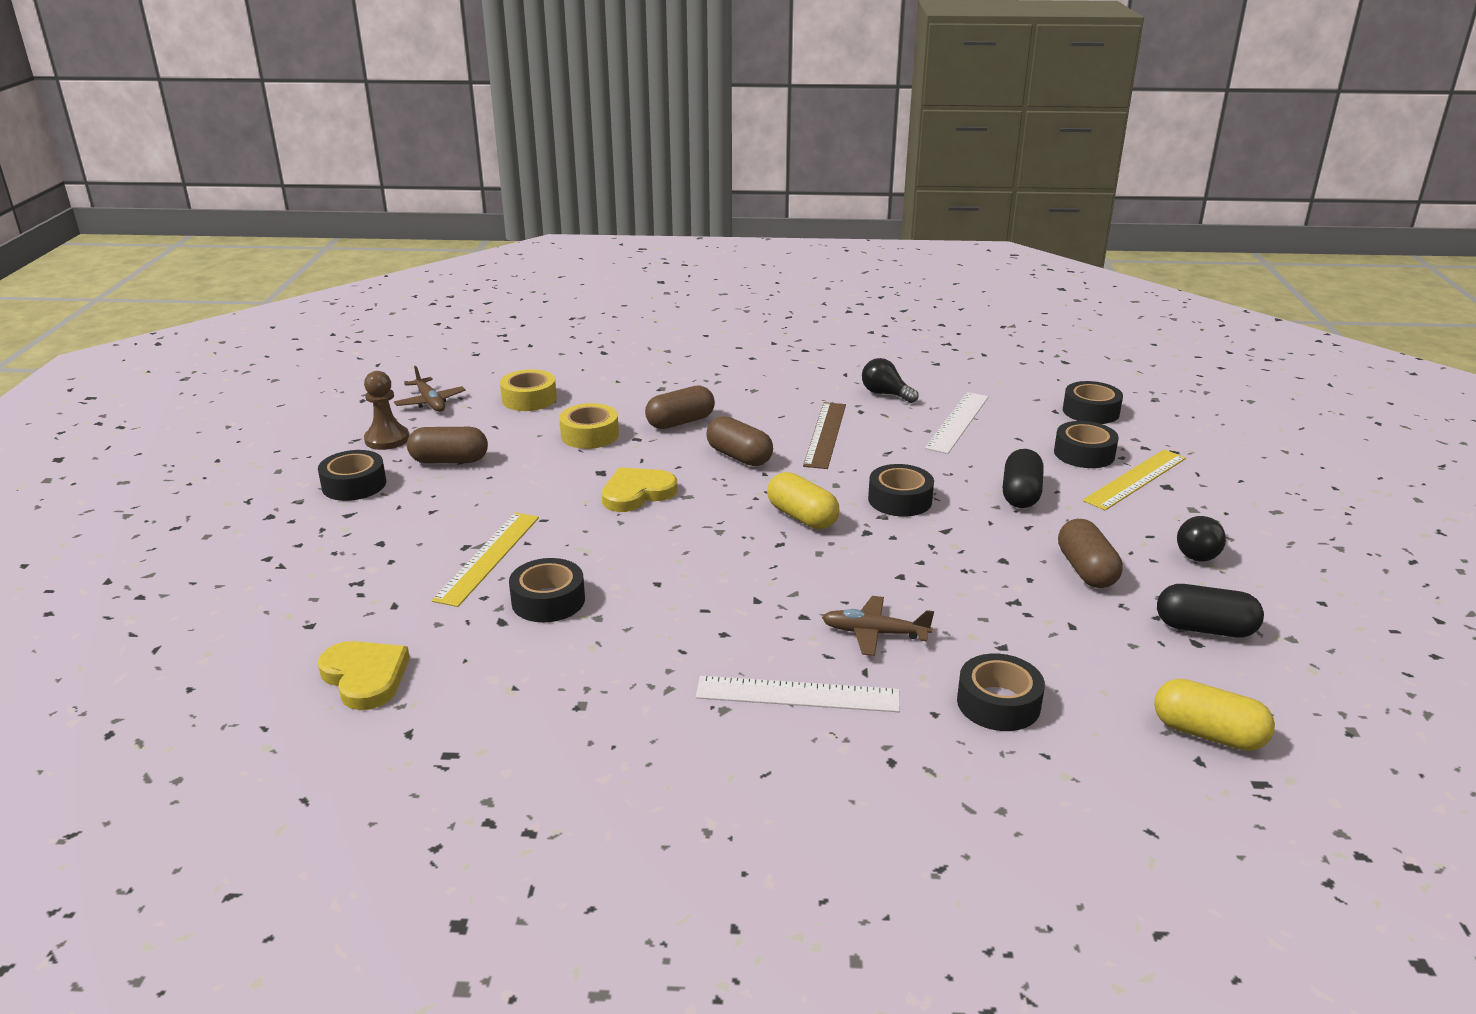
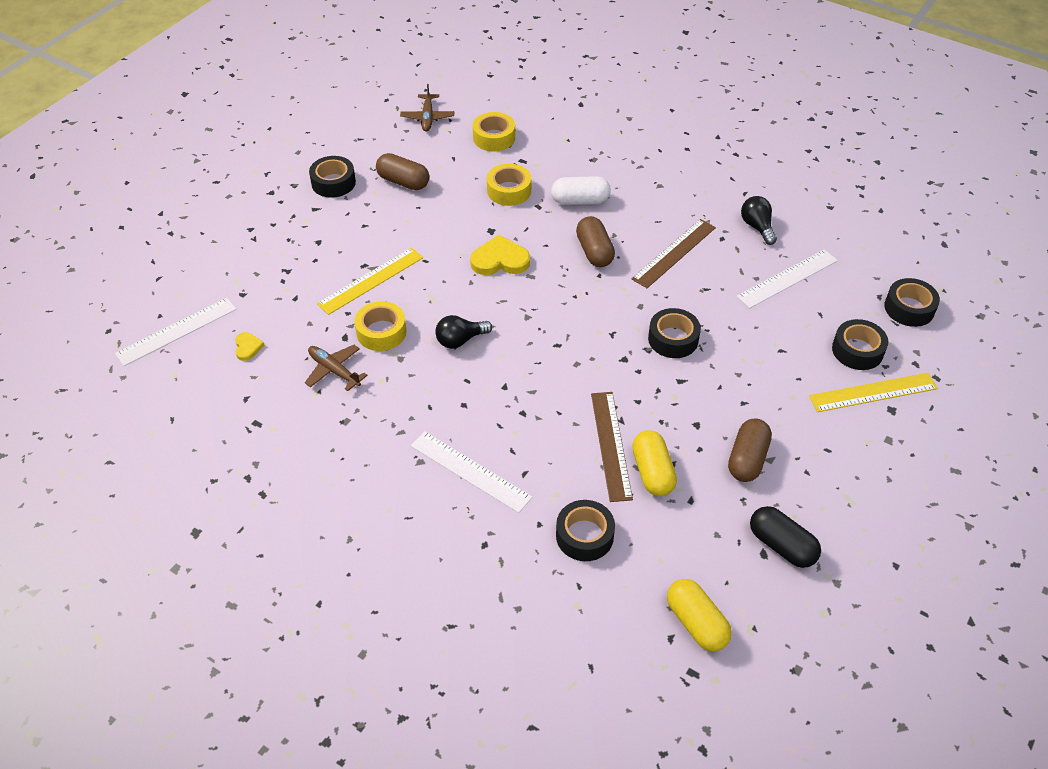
camera: 30 degrees right, 20 degrees up
yellow heart [317,641,410,710] -> yellow heart [235,332,265,361], size x0.54
brown pawn [364,371,409,450] -> none
black tape [509,558,585,622] -> yellow tape [354,301,407,351]
brown capsule [645,385,715,429] -> white capsule [551,176,611,205]
yellow capsule [767,472,839,529] -> yellow capsule moved to [632,430,677,496]
brown plane [822,596,934,656] -> brown plane moved to [305,345,368,391]
black capsule [1003,449,1044,508] -> none
black light bulb [1177,516,1226,562] -> black light bulb moved to [436,315,492,349]
none -> white ruler [115,298,237,366]
none -> brown ruler [591,392,633,502]

